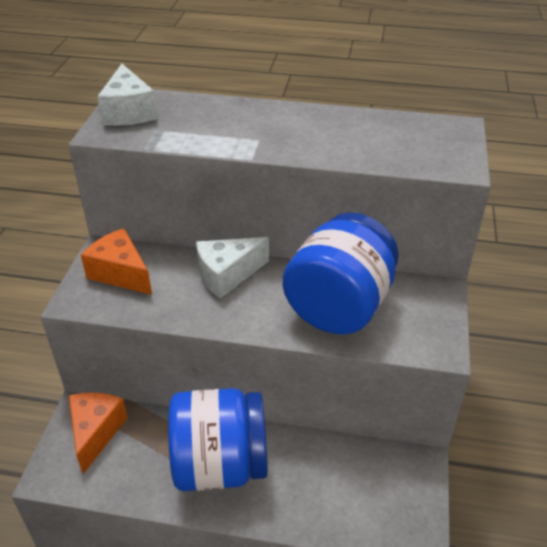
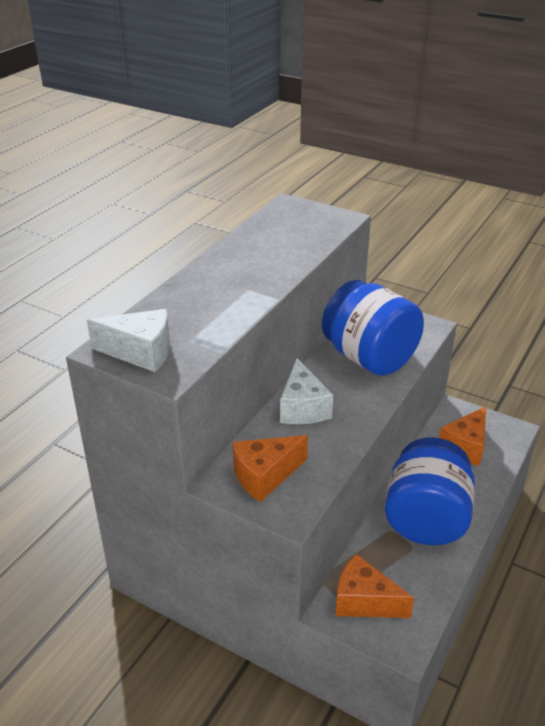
camera: 70 degrees left, 5 degrees down
none -> orange cheese [439,406,486,466]

